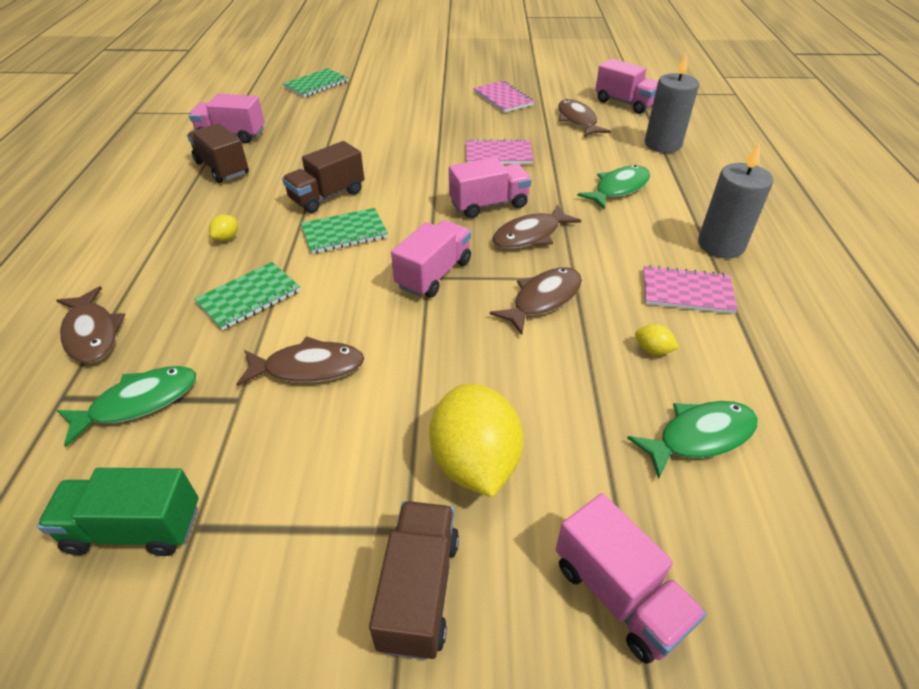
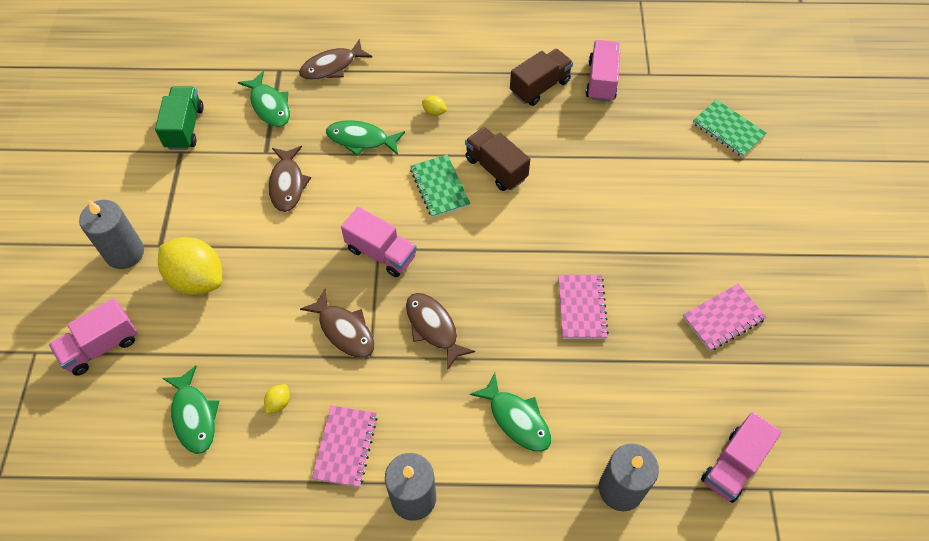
camera: 90 degrees right, 15 degrees up
green notebook [194,262,300,331] -> green fish [326,120,405,156]
brown truck [369,501,459,660] -> grey candle [79,200,144,269]
yellow lemon [429,384,523,497] -> yellow lemon turned 45 degrees clockwise [158,237,222,295]
pink truck [449,157,531,218] -> none
brown fish [558,99,611,137] -> none

